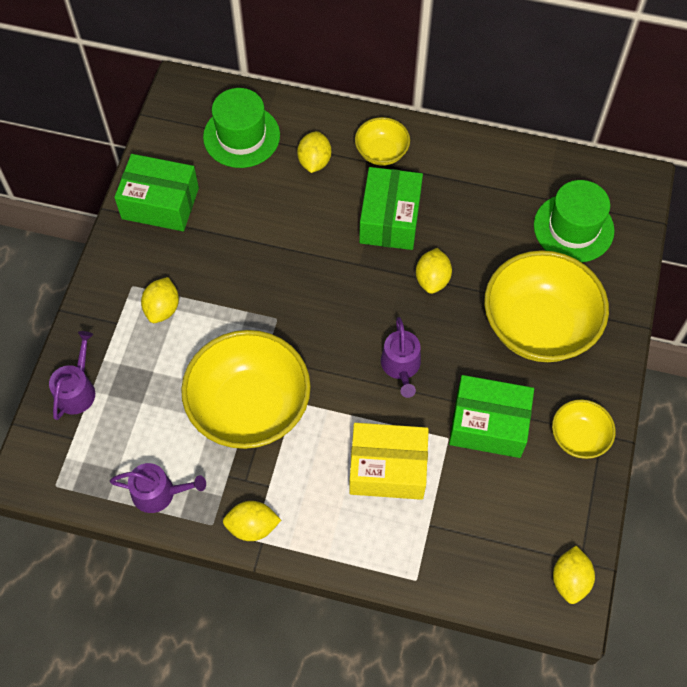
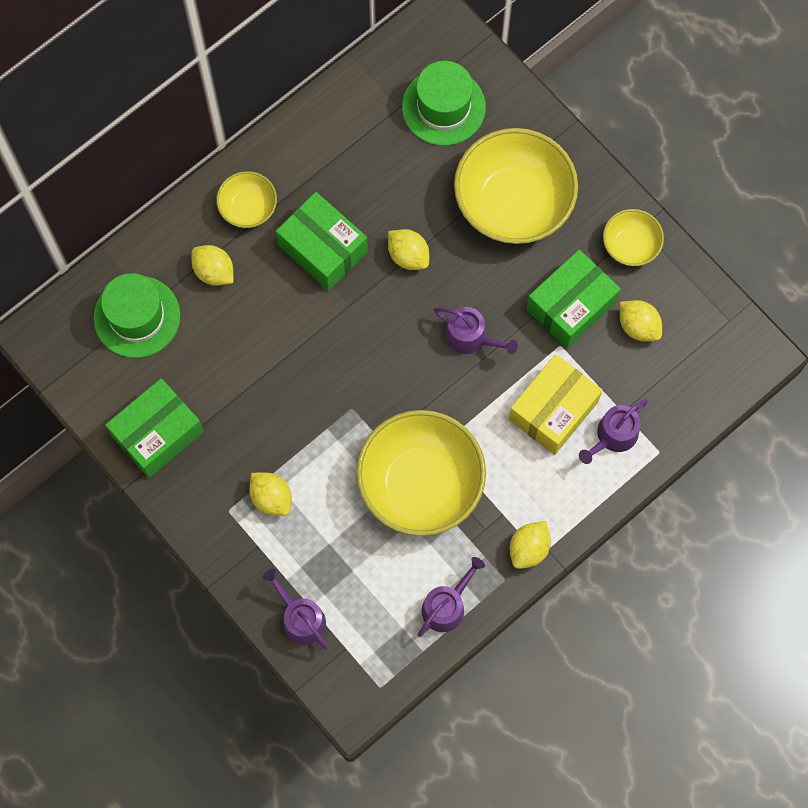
camera: 55 degrees left, 10 degrees up
yellow lemon [553,546,595,604] -> yellow lemon moved to [619,300,662,342]
none -> purple watering can [579,399,648,464]

